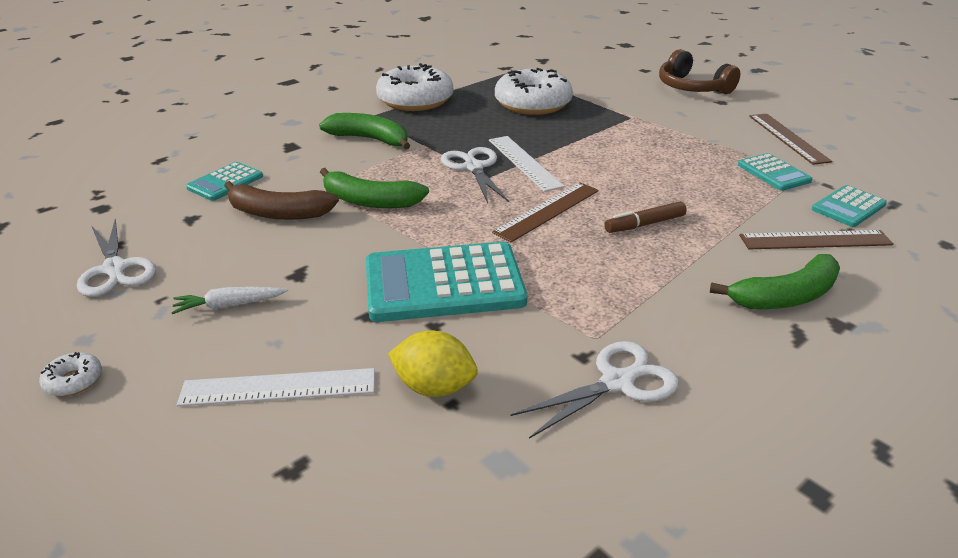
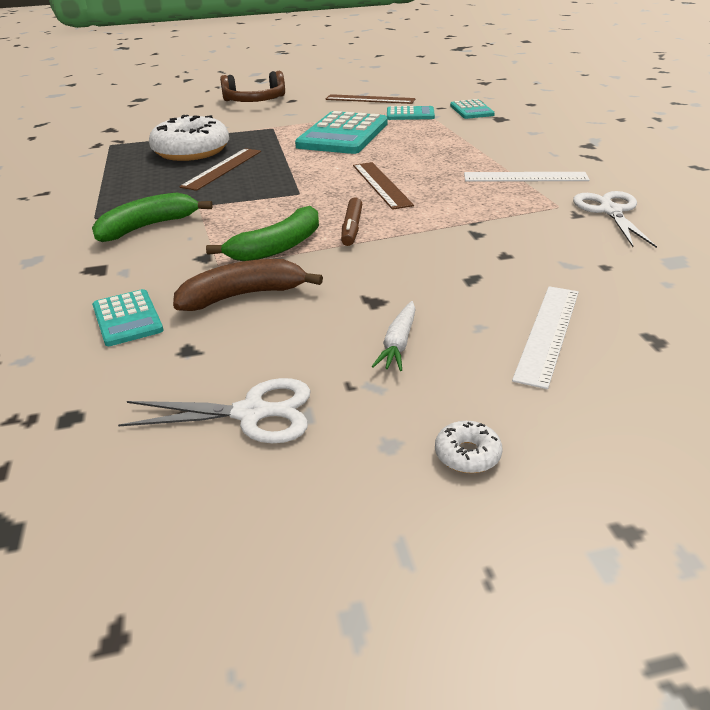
camera: 60 degrees left, 0 degrees up
brown banana [224,181,339,220] -> brown banana turned 150 degrees counterclockwise [173,259,323,311]
turquoise calculator [366,242,527,322] -> turquoise calculator moved to [295,111,388,154]
white donut [376,63,453,111] -> none
yellow lemon [388,330,478,397] -> none
white scissors [441,147,509,203] -> none
white ruler [489,136,565,192] -> white ruler moved to [464,172,590,182]
brown marker [604,201,687,233] -> brown marker moved to [341,197,362,246]
green banana [710,254,840,309] -> none
brown ruler [739,230,894,249] -> brown ruler moved to [179,148,261,191]

